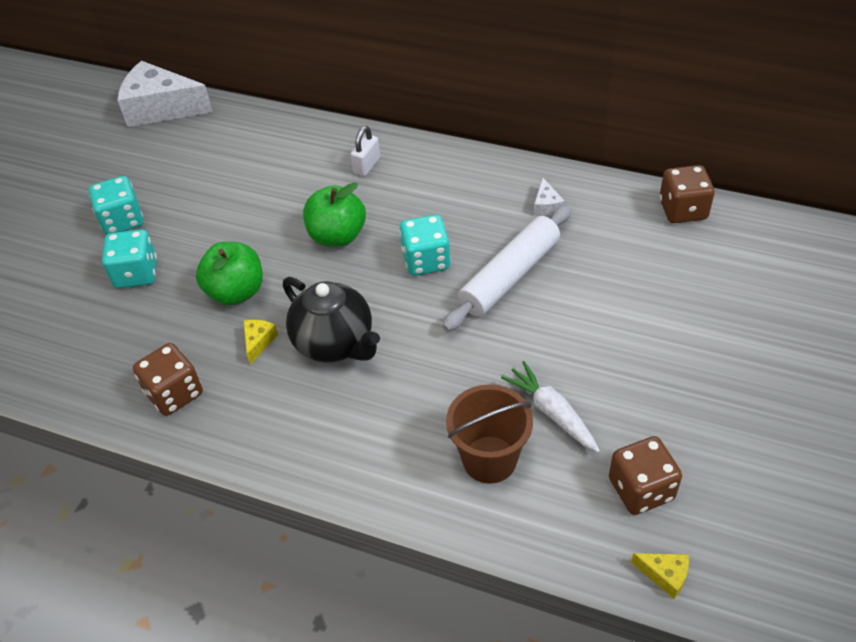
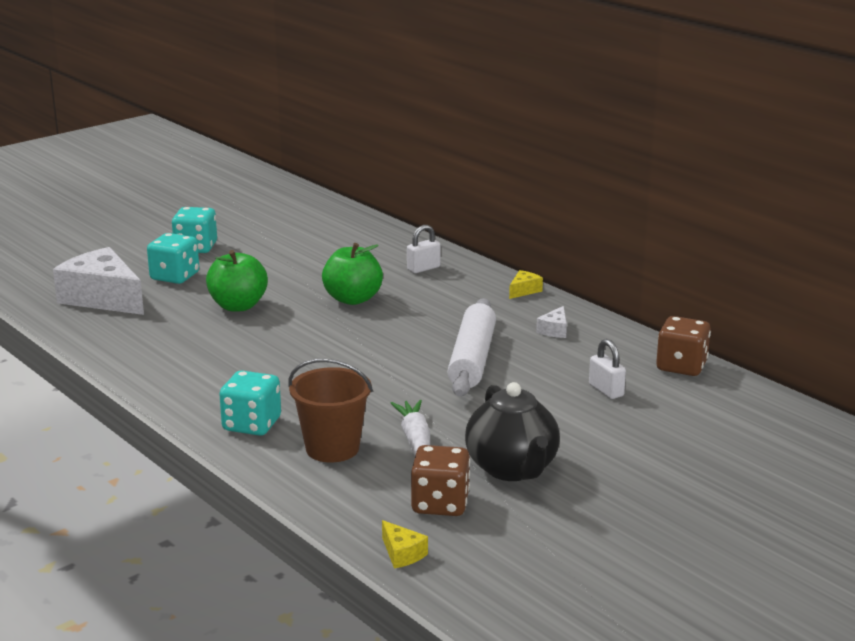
camera: 25 degrees right, 25 degrees down
white cheese [117,61,213,127] -> white cheese moved to [53,247,144,315]
brown dice [133,343,203,416] -> none
yellow cheese [244,320,278,365] -> yellow cheese moved to [509,270,543,299]
black teapot [283,277,380,362] -> black teapot moved to [465,382,560,481]
turquoise dice [400,215,450,276] -> turquoise dice moved to [219,370,281,436]
white rolling pin [442,205,572,331] -> white rolling pin turned 60 degrees counterclockwise [447,298,496,397]
none -> white padlock [589,339,626,399]

